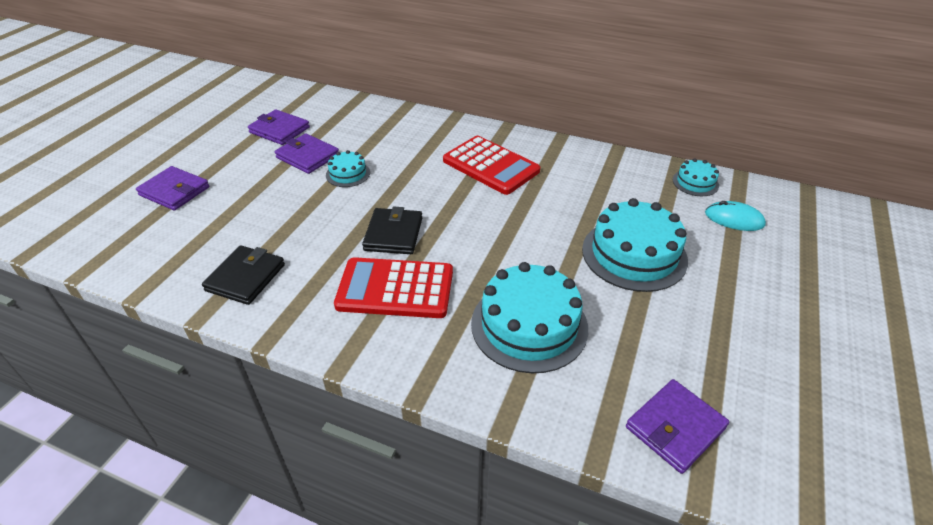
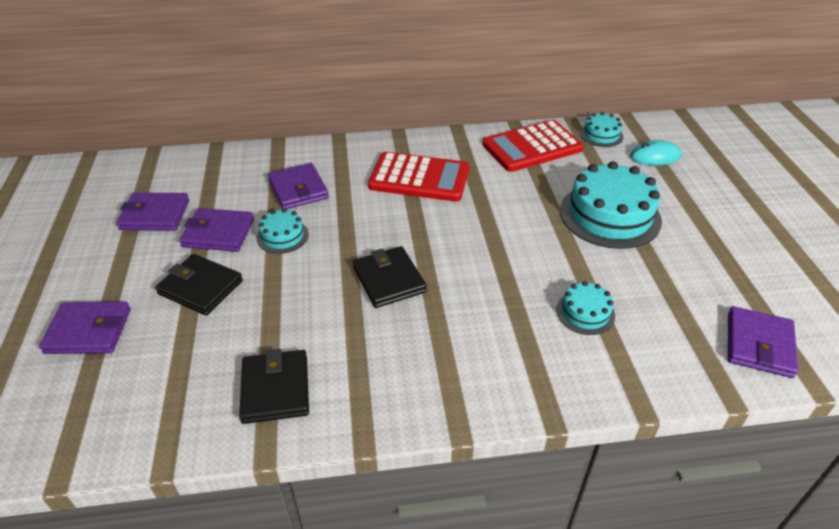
camera: 30 degrees left, 0 degrees up
red calculator [334,257,453,318] -> red calculator moved to [482,120,583,172]
turquoise cake [471,262,588,373] -> turquoise cake [556,281,615,335], size x0.50
none -> black wallet [155,254,243,316]
none -> purple wallet [268,163,329,209]

